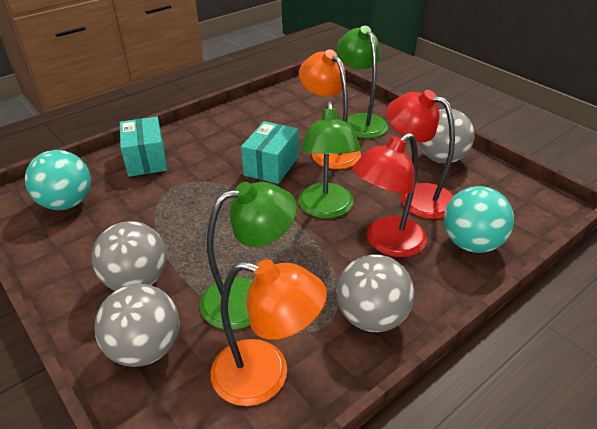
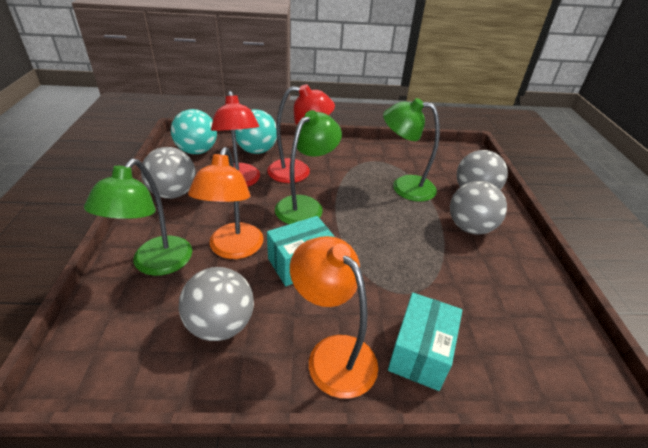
camera: 145 degrees left, 0 degrees up
turquoise ball [25,150,91,210] -> turquoise ball moved to [171,109,217,154]
orange lamp [211,259,327,406] -> orange lamp moved to [290,236,378,399]
grey ball [336,254,414,332] -> grey ball moved to [179,267,254,341]

